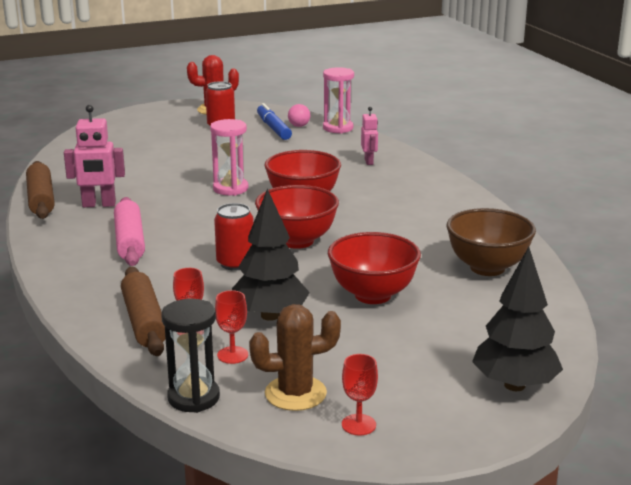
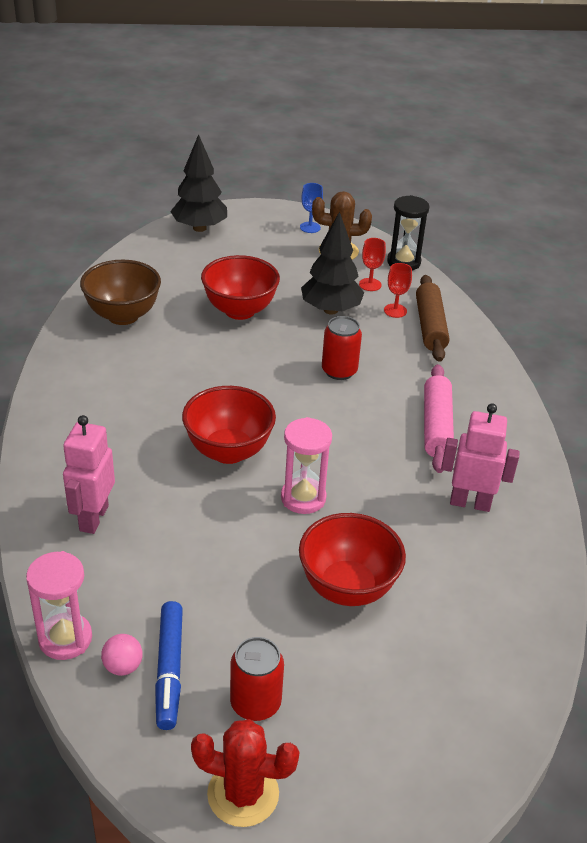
camera: 165 degrees left, 15 degrees up
brown rolling pin [26,161,55,219] -> none
red bowl [255,185,339,249] -> red bowl moved to [299,513,406,606]
red goblet [342,354,378,435] -> blue goblet [300,183,323,233]
pink robot [361,107,378,165] -> pink robot [63,415,115,534], size x1.64

